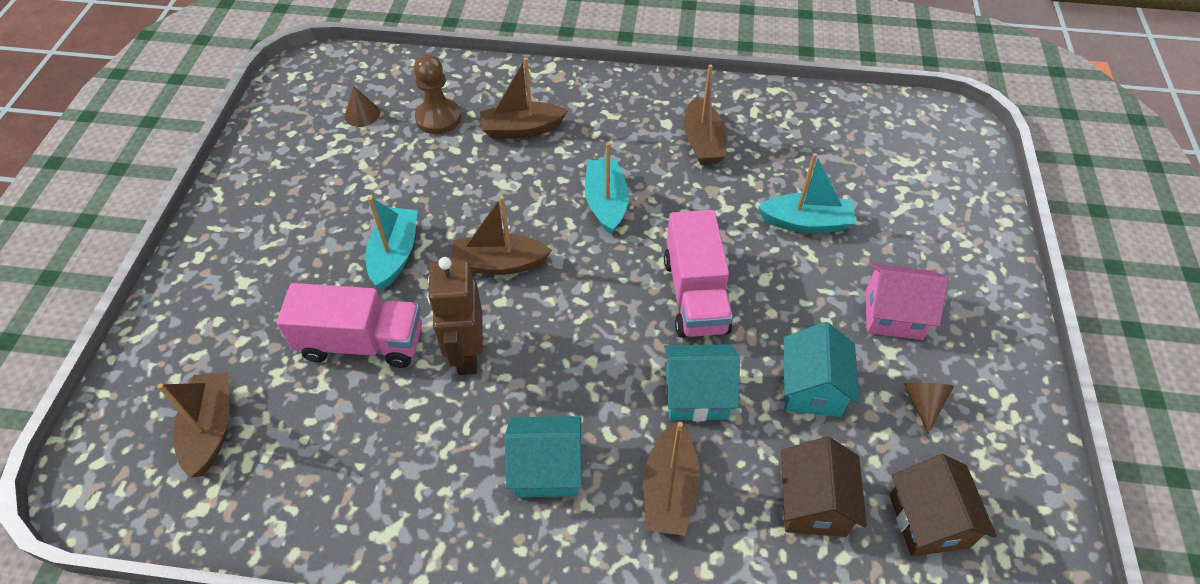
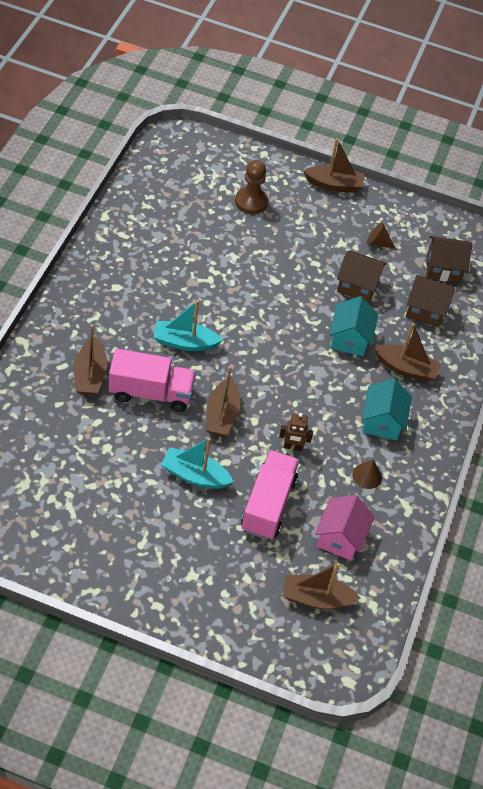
camera: 85 degrees left, 0 degrees up
brown cone [345,86,380,127] -> brown cone moved to [352,460,382,489]
brown pawn [414,55,461,134] -> brown pawn moved to [235,160,268,214]
brown robot [427,257,483,375] -> brown robot [279,413,313,451], size x0.57
pink truck [664,210,733,338] -> pink truck moved to [109,349,196,412]
brown boat [684,64,726,165] -> brown boat moved to [303,138,364,193]
turquoise boat [758,153,856,233] -> none
turquoise house [784,322,859,417] -> brown house [337,250,386,303]
pink house [865,264,948,340] -> pink house moved to [315,495,375,561]

